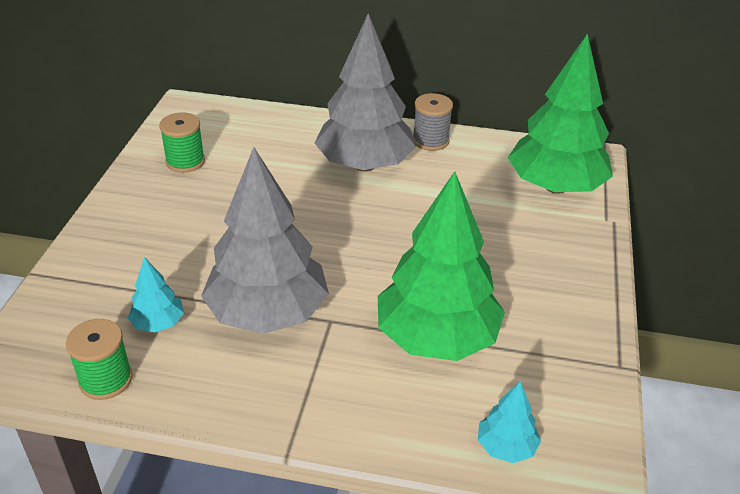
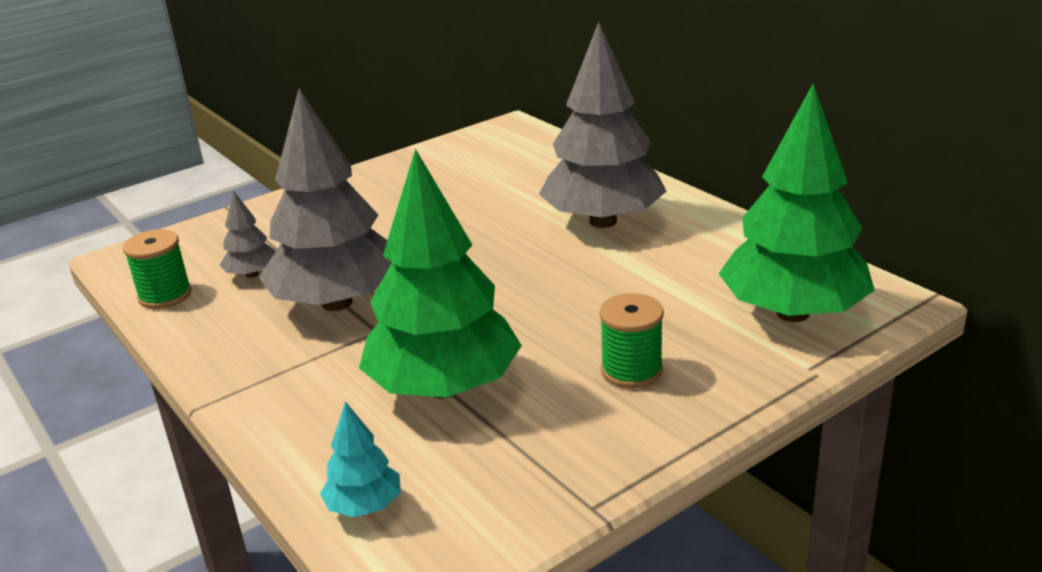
camera: 45 degrees right, 10 degrees down
turquoise tree [128,257,184,332] -> grey tree [219,190,276,278]
green spool [159,112,205,173] -> green spool moved to [599,293,664,388]
grey spool [413,93,453,151] -> none

